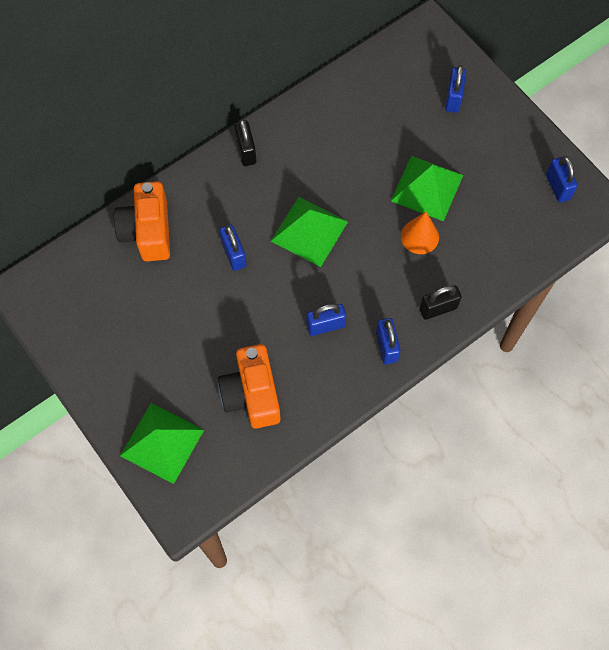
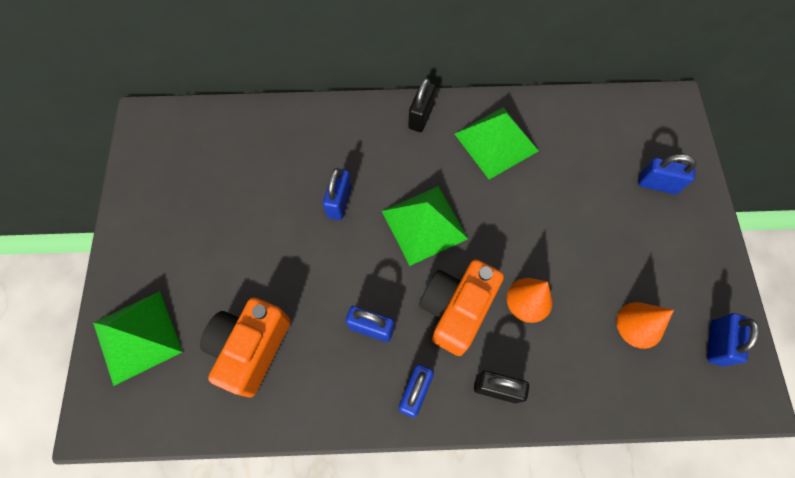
camera: 35 degrees right, 0 degrees up
orange camera [114,181,170,261] -> orange camera moved to [419,259,504,356]
green pyramid [391,156,463,221] -> green pyramid moved to [455,107,539,179]
blue padlock [445,65,466,113] -> blue padlock turned 60 degrees clockwise [638,154,696,194]
none -> orange cone [616,302,674,349]

